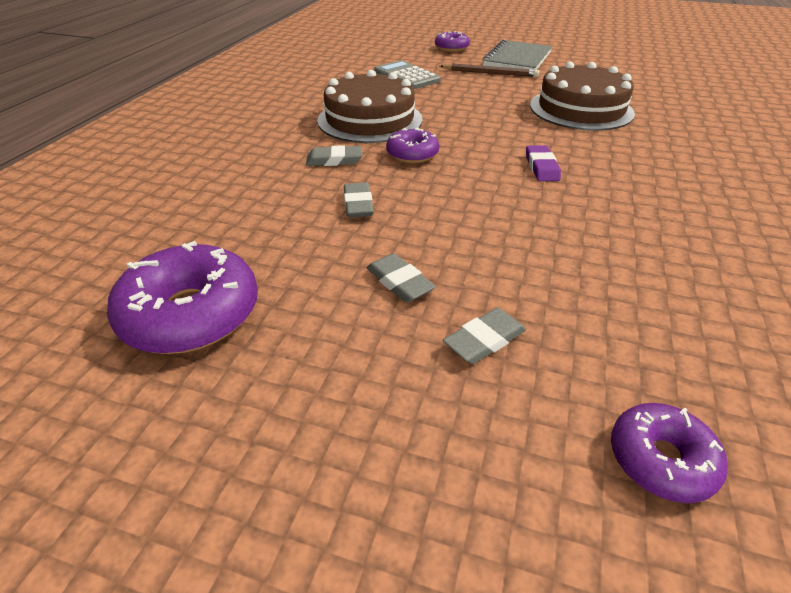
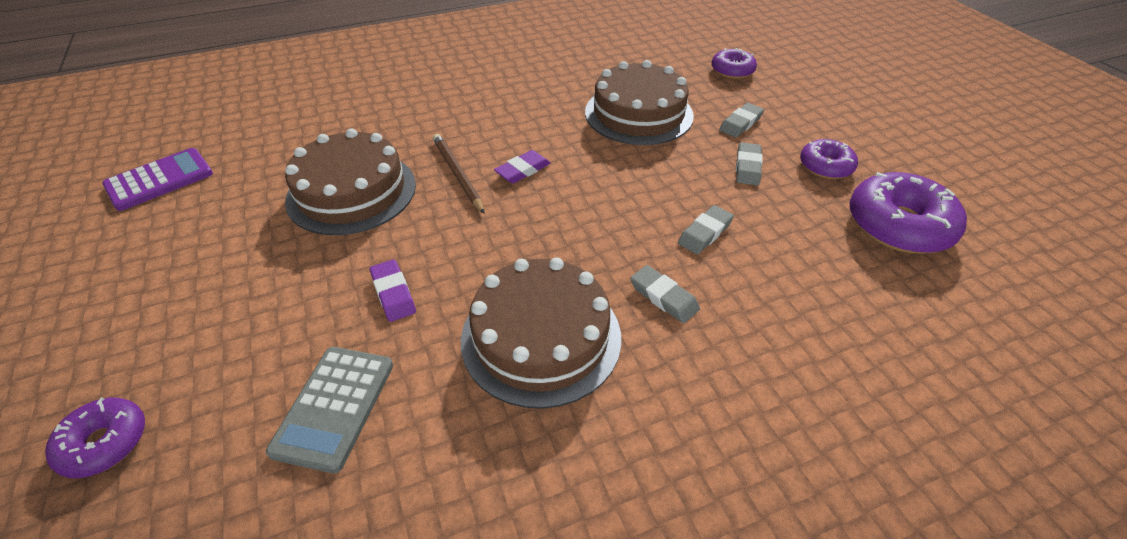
camera: 130 degrees left, 5 degrees up
purple donut [386,128,439,163] -> purple donut moved to [800,139,858,179]
brown pencil [440,63,540,77] -> brown pencil moved to [433,134,484,213]
grey eraser [443,308,526,364] -> grey eraser turned 60 degrees counterclockwise [719,103,764,137]
grey notebook [483,39,552,70] -> none
none -> purple calculator [102,148,213,211]
none -> purple eraser [370,259,416,322]
none -> brown cake [585,60,694,145]

